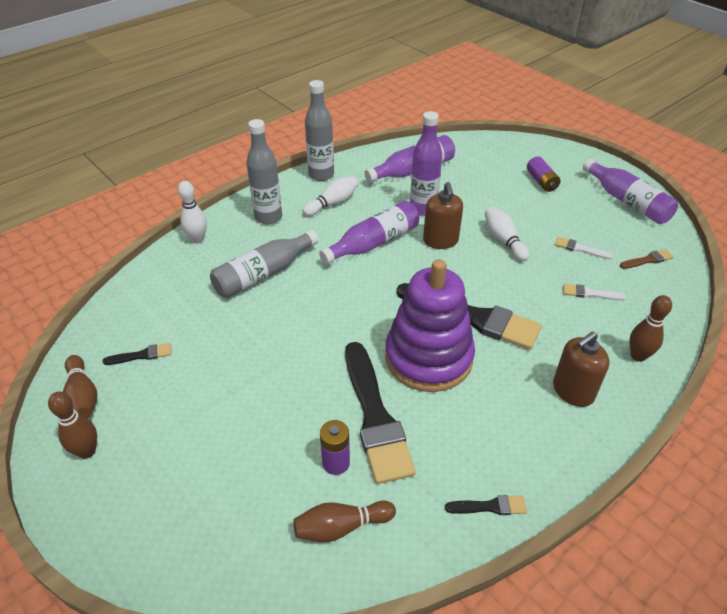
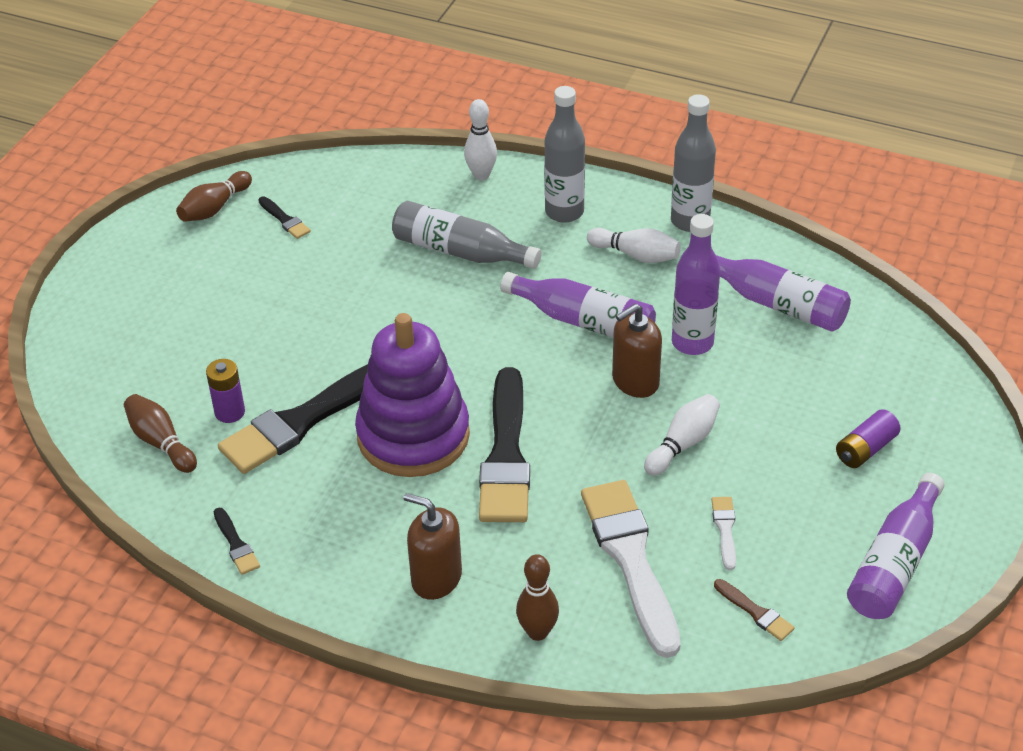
camera: 65 degrees right, 0 degrees up
brown bowling pin [48,392,97,459] -> none
white brush [563,284,626,301] -> white brush [581,480,681,658], size x2.36

